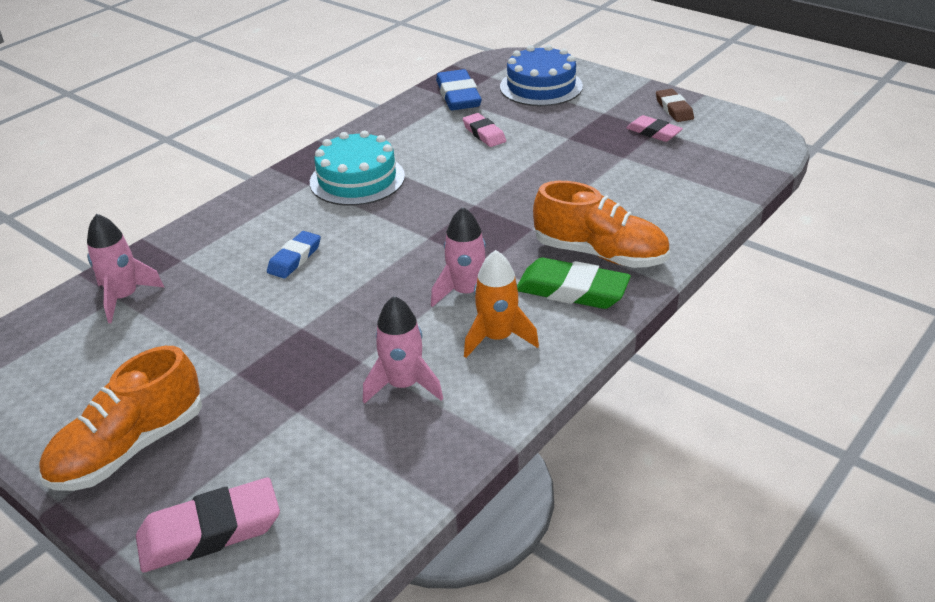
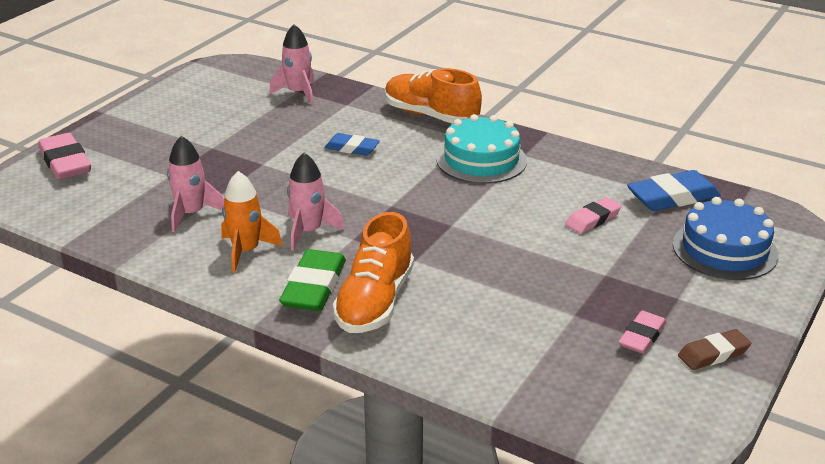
camera: 80 degrees right, 5 degrees down
orange shoe [39,346,202,491] -> orange shoe moved to [385,68,482,124]

